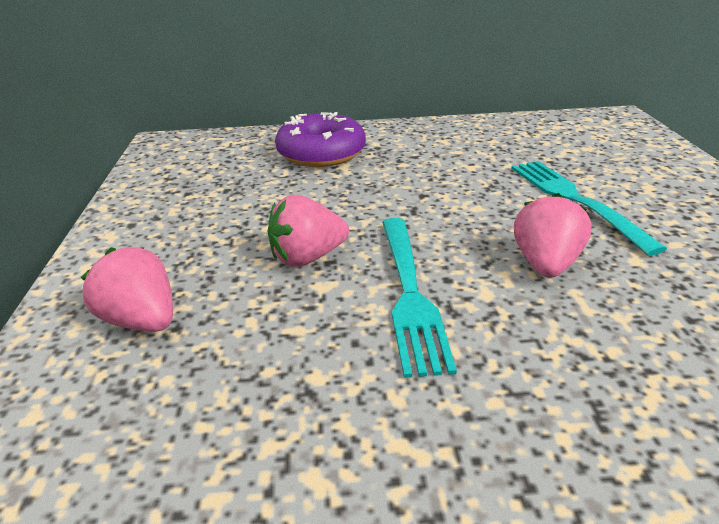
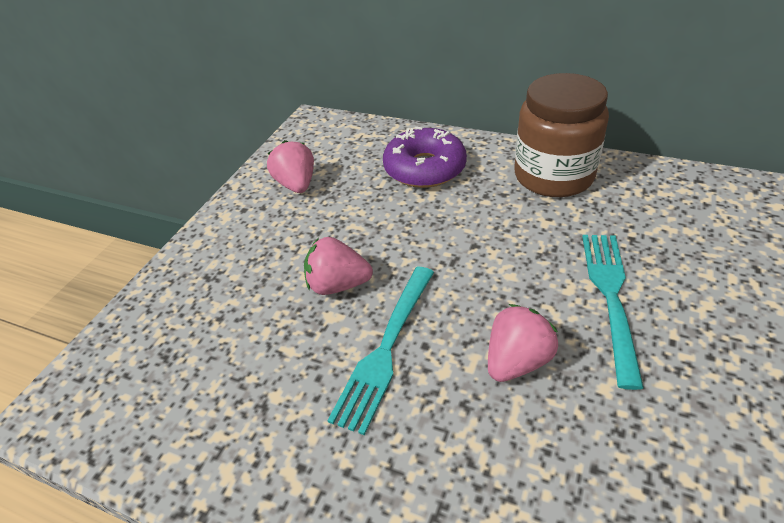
camera: 30 degrees right, 10 degrees up
pink strawberry [81,247,173,332] -> pink strawberry moved to [267,140,314,193]
none -> brown jar [514,73,609,197]

